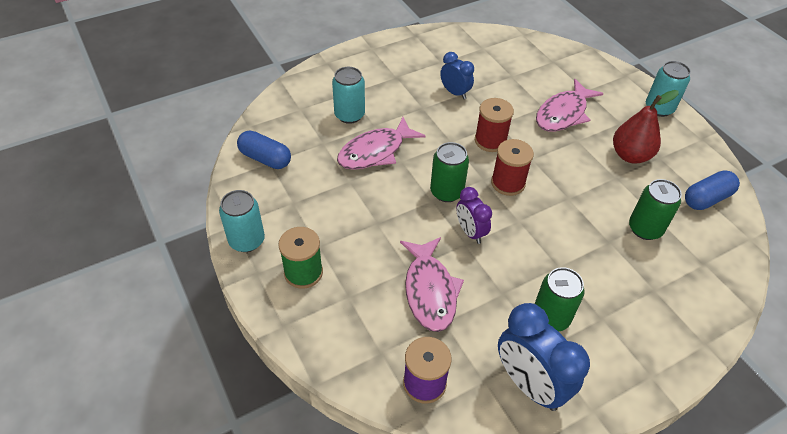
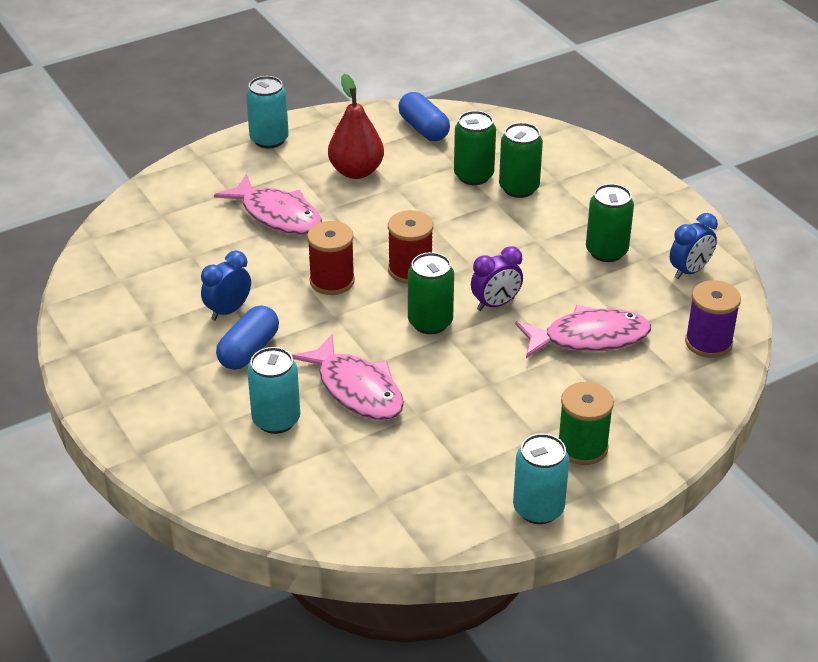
camera: 90 degrees left, 10 degrees down
blue capsule [237,131,291,169] -> blue capsule moved to [216,305,279,370]
blue clock [498,303,590,411] -> blue clock [670,213,718,279], size x0.58
none -> green can [499,123,543,198]

